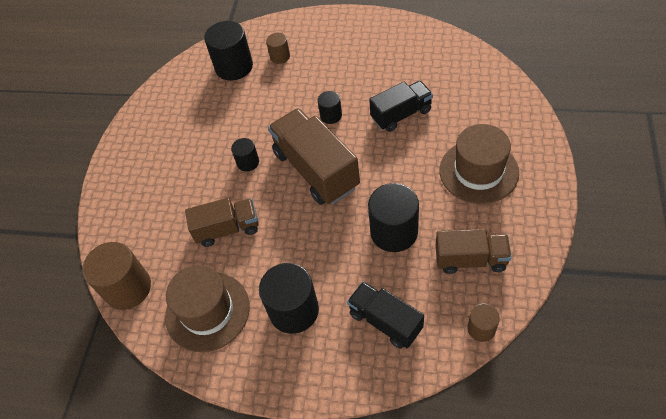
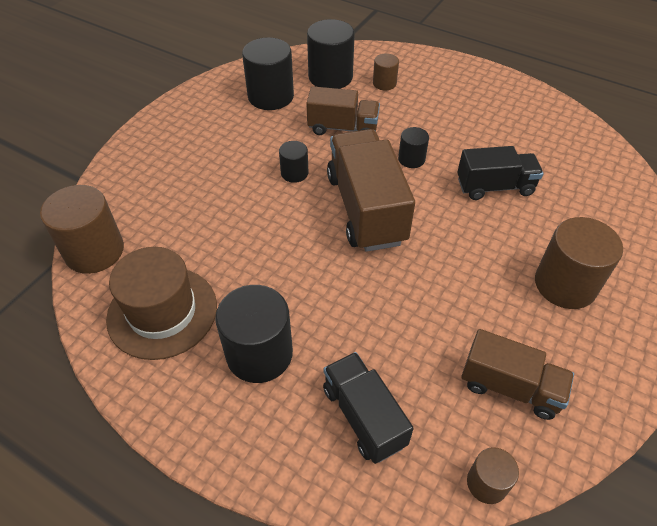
camera: 15 degrees right, 5 degrees down
brown truck [185,198,259,247] -> brown truck moved to [306,86,380,135]
black cylinder [368,183,419,252] -> black cylinder moved to [242,37,294,110]
brown hat [439,124,519,204] -> brown cylinder [535,217,623,309]

